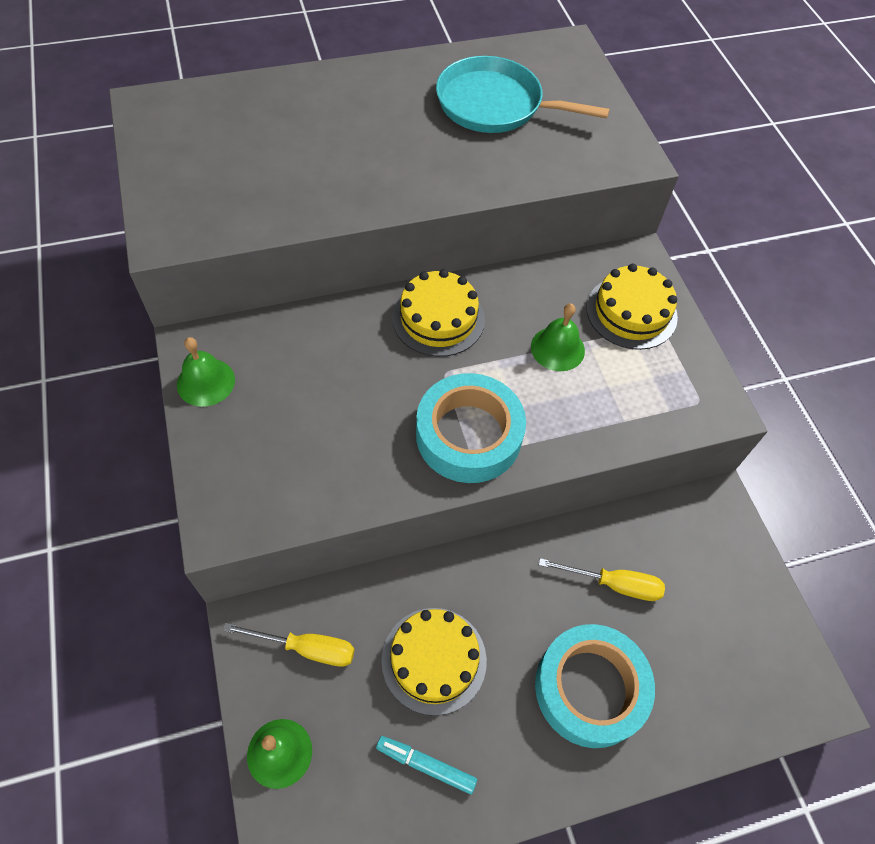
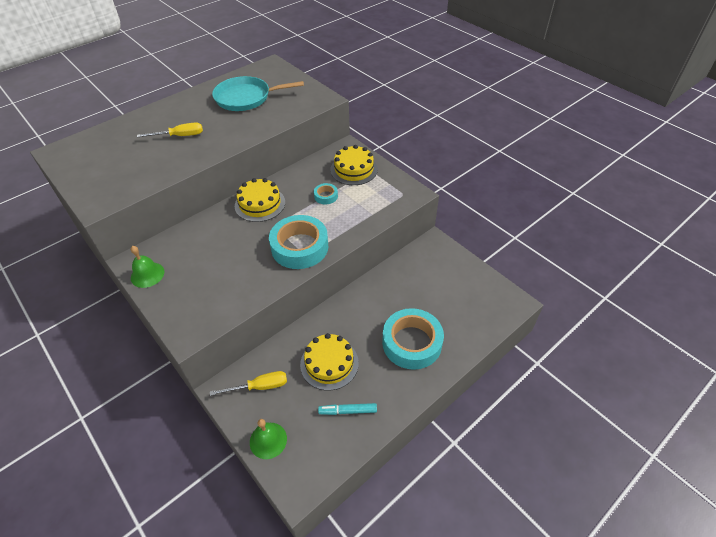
camera: 20 degrees left, 10 degrees down
green bell [531,303,585,371] -> turquoise tape [314,183,338,205]
yellow screwdriver [539,558,665,601] -> yellow screwdriver moved to [137,122,203,137]

